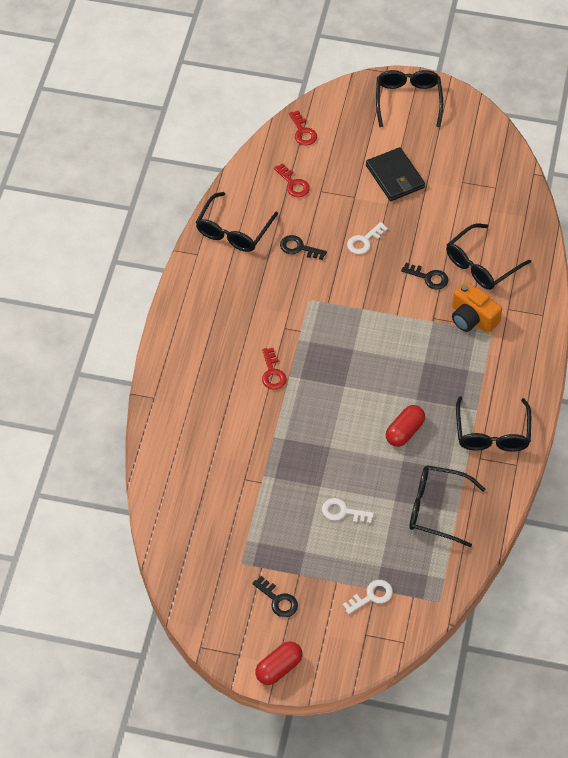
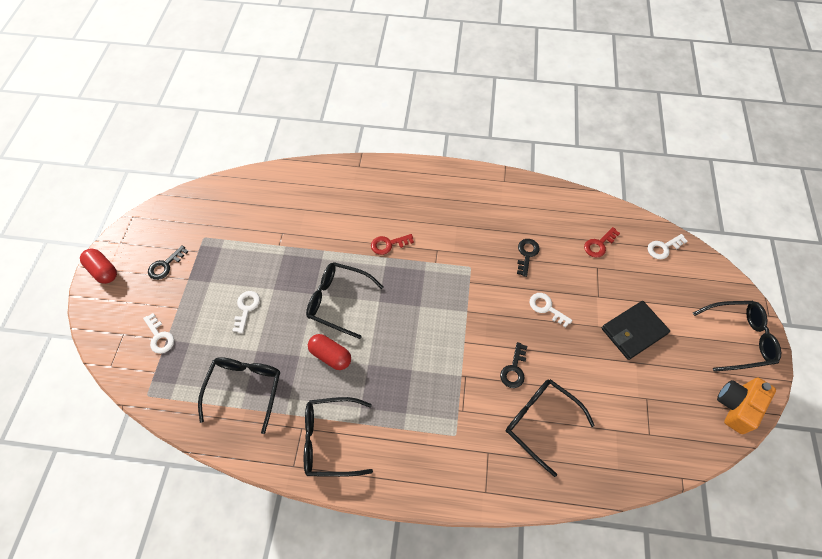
camera: 85 degrees right, 5 degrees up
black glasses [196,192,278,252] -> black glasses moved to [306,262,384,339]
red key [289,110,317,145] -> white key [648,234,688,259]
orange camera [452,282,502,333] -> orange camera moved to [717,378,776,434]

